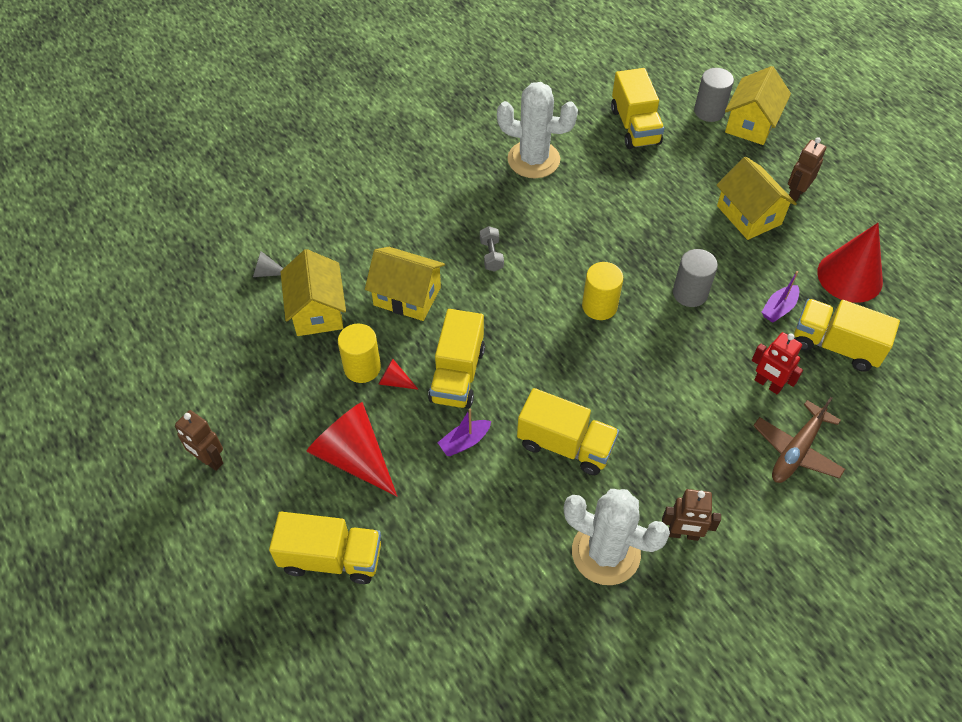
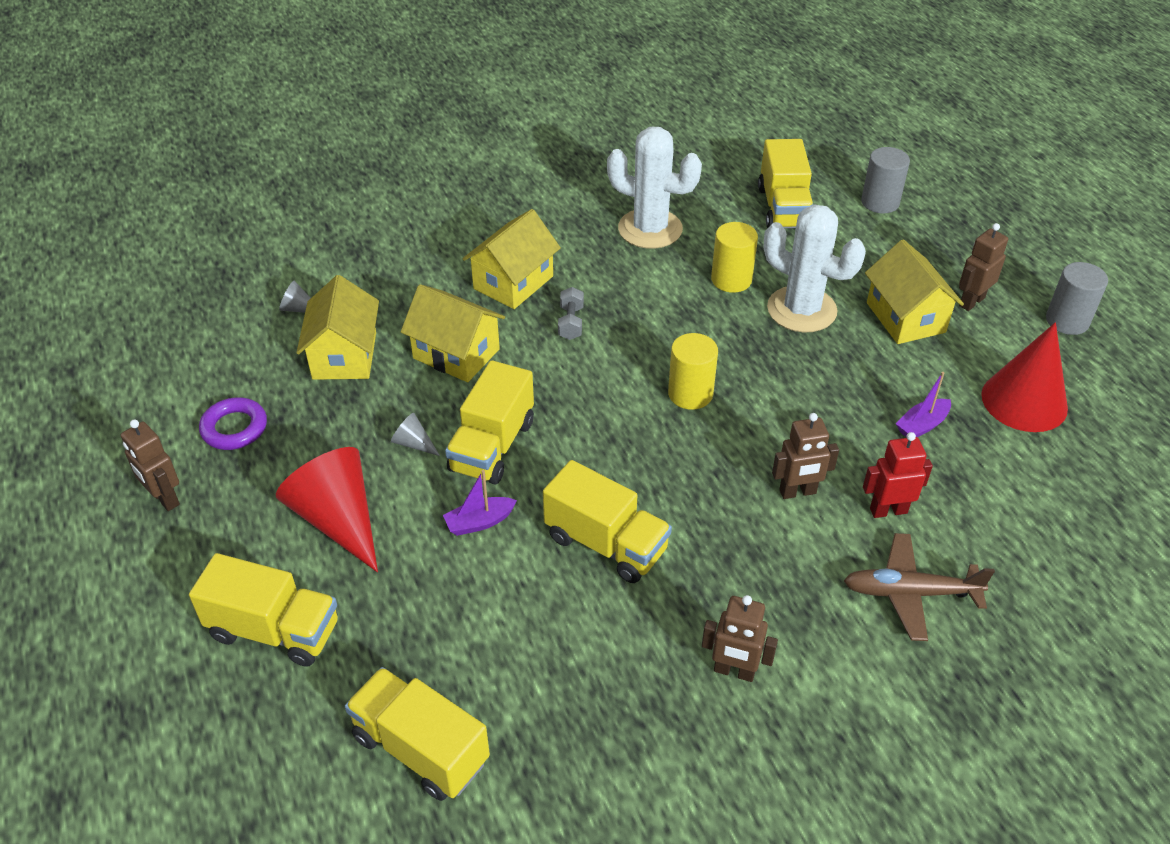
camera: 10 degrees right, 10 degrees down
yellow cylinder [338,323,381,383] -> yellow cylinder moved to [711,222,758,293]
red cone [378,359,419,390] -> grey cone [391,413,440,456]
white cactus [564,489,670,585] -> white cactus moved to [764,205,866,332]
grey cylinder [673,249,718,307] -> grey cylinder moved to [1046,262,1108,335]
yellow house [725,66,791,145] -> yellow house moved to [463,209,561,309]
red robot [752,332,803,395] -> red robot turned 120 degrees clockwise [863,432,933,518]
brown plane [753,397,845,483] -> brown plane turned 45 degrees clockwise [844,533,995,641]
yellow truck [794,299,900,372] -> yellow truck moved to [345,667,490,801]
none -> purple ring [199,398,267,450]
none -> brown robot [772,413,839,499]

